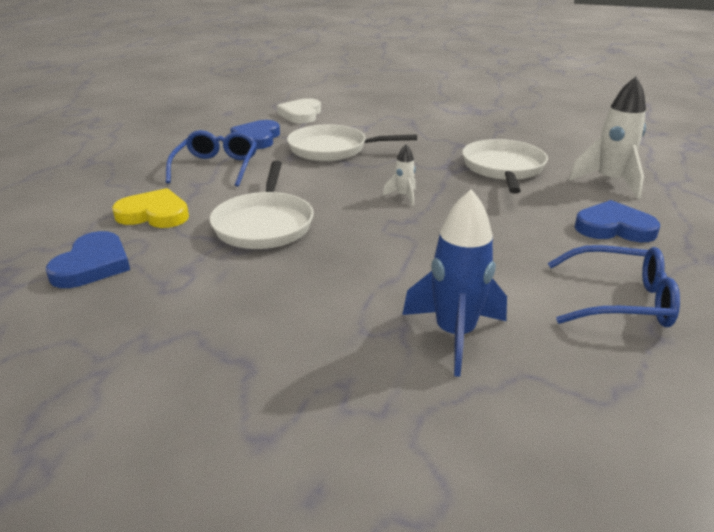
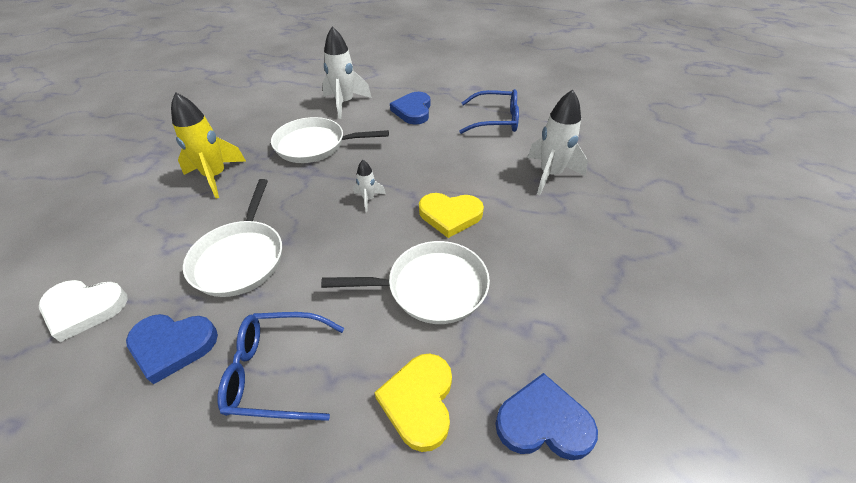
camera: 95 degrees left, 15 degrees up
blue rocket [402,189,507,377] -> white rocket [528,89,588,195]
blue glasses [548,245,680,328] -> blue glasses turned 90 degrees clockwise [459,89,519,134]
none -> yellow rocket [171,92,246,199]
none -> yellow heart [419,193,484,238]

